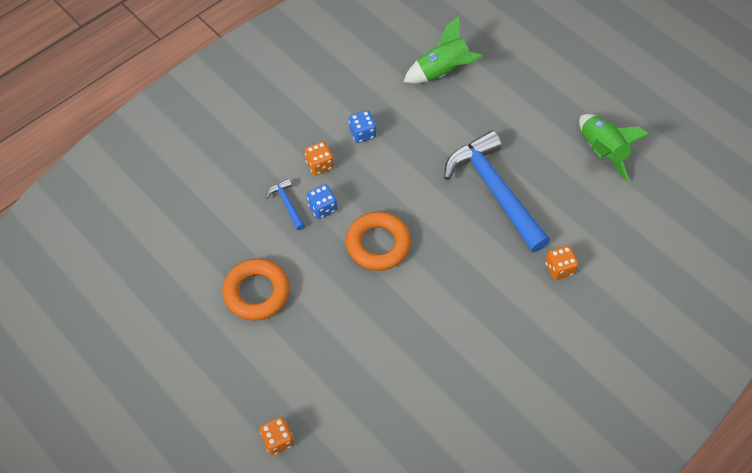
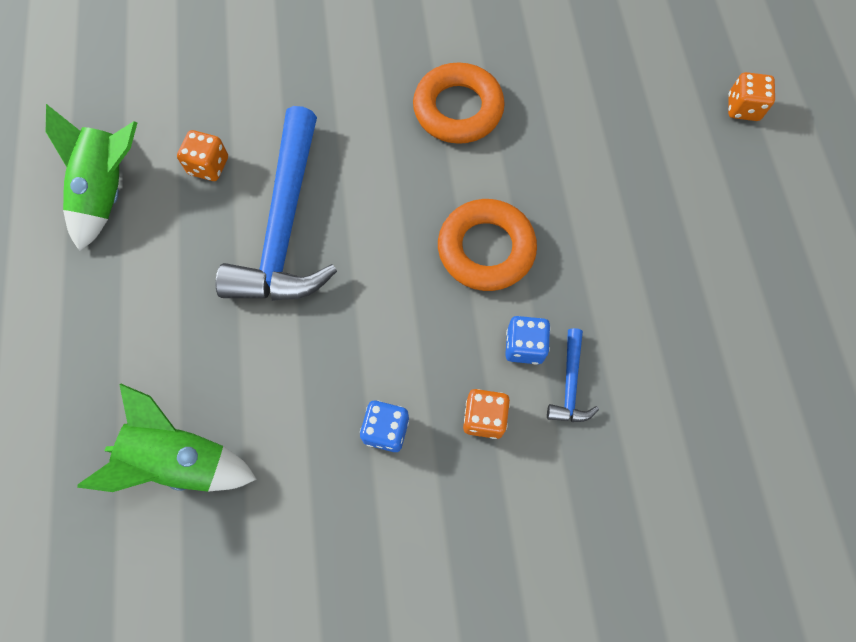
camera: 145 degrees left, 10 degrees up
orange ring [222,258,290,321] -> orange ring moved to [413,62,505,144]
orange dice [545,246,578,280] -> orange dice moved to [177,130,228,181]

